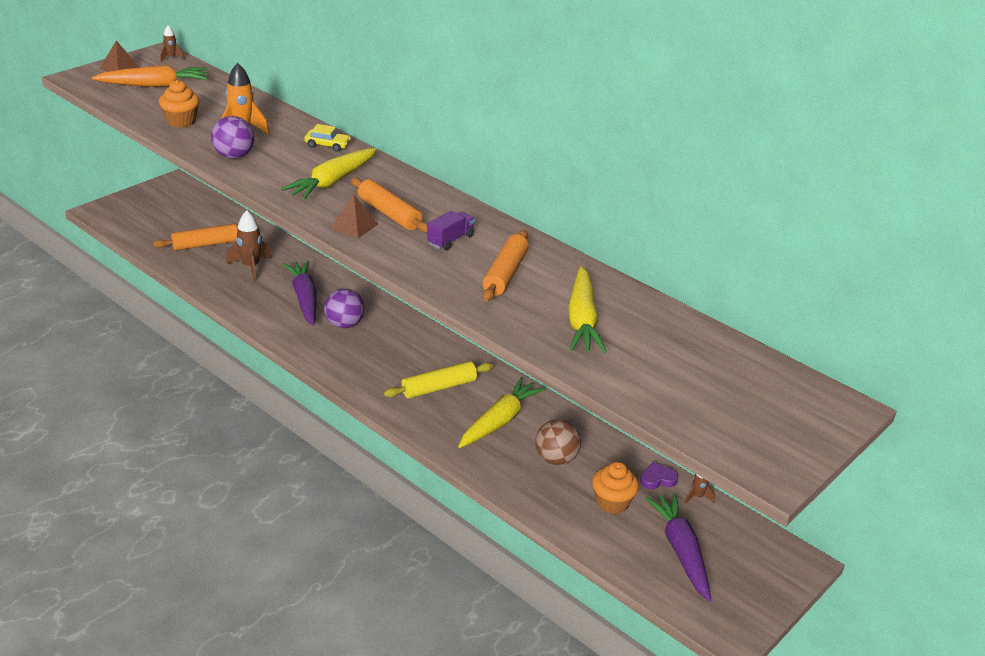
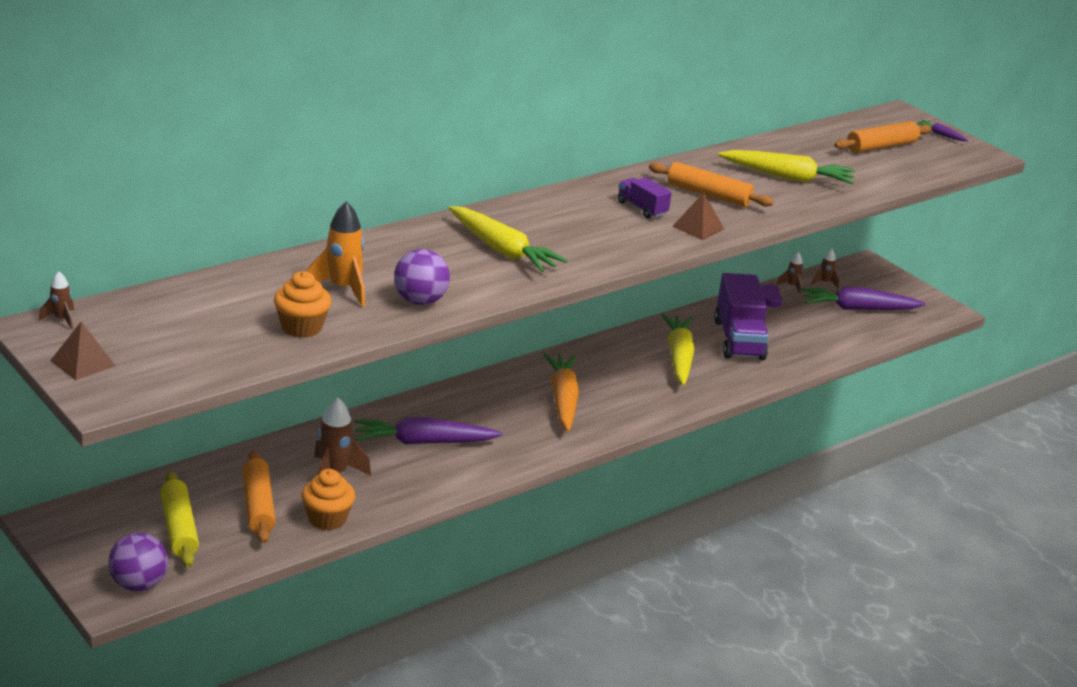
camera: 80 degrees left, 5 degrees down
orange carrot [92,65,208,87] -> orange carrot moved to [543,353,579,432]
yellow car [304,124,351,152] -> none
purple ball [324,289,364,328] -> purple ball moved to [108,533,168,592]
brown pyramid [330,195,378,239] -> brown pyramid moved to [672,192,724,240]
orange rolling pin [351,177,427,233] -> orange rolling pin moved to [834,121,932,153]
yellow rolling pin [384,361,493,399] -> yellow rolling pin moved to [160,471,199,567]
yellow carrot [458,377,545,448] -> yellow carrot turned 45 degrees clockwise [662,314,695,385]
brown ball [535,419,581,465] -> purple truck [714,273,769,360]
orange cupcake [592,462,639,514] -> orange cupcake moved to [302,469,355,530]
none -> brown rocket [811,249,839,289]
none -> purple carrot [917,120,969,141]

